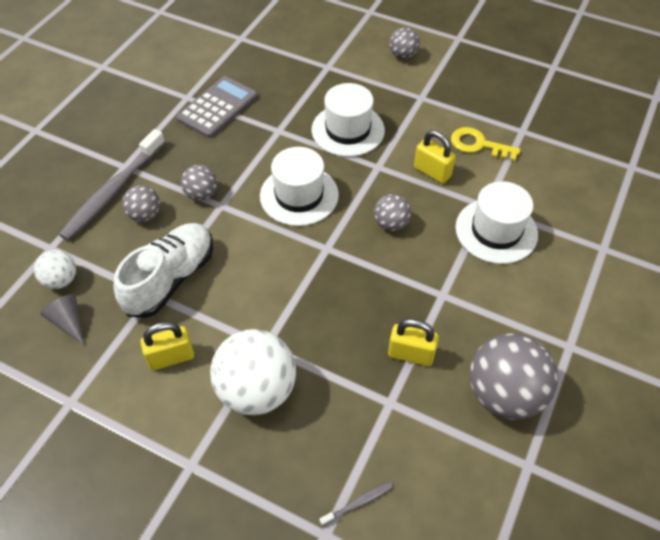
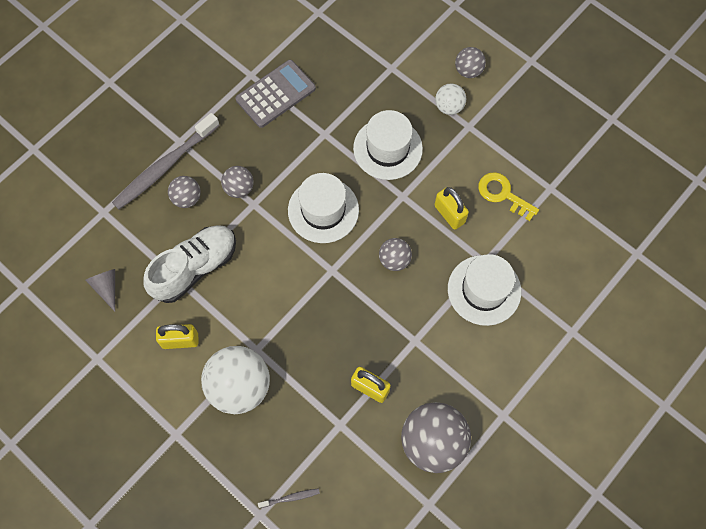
camera: 15 degrees right, 15 degrees up
white ball [34,250,76,289] -> white ball moved to [435,83,466,115]

